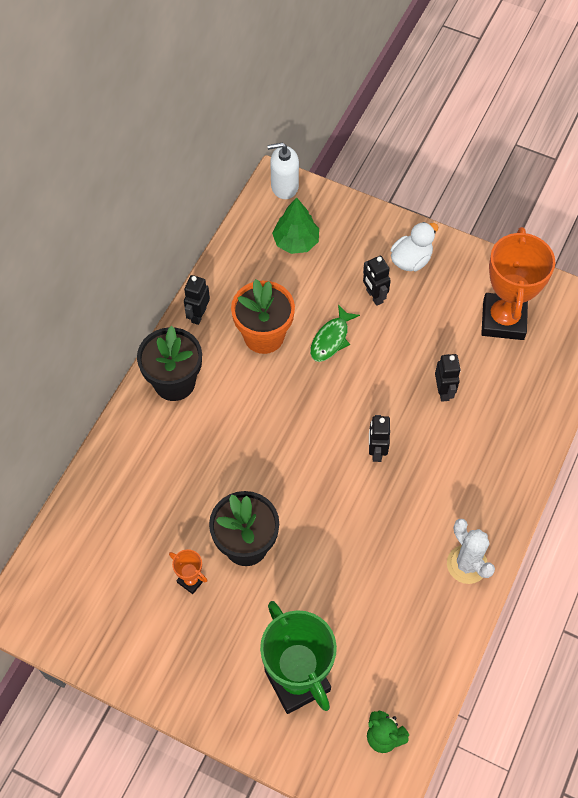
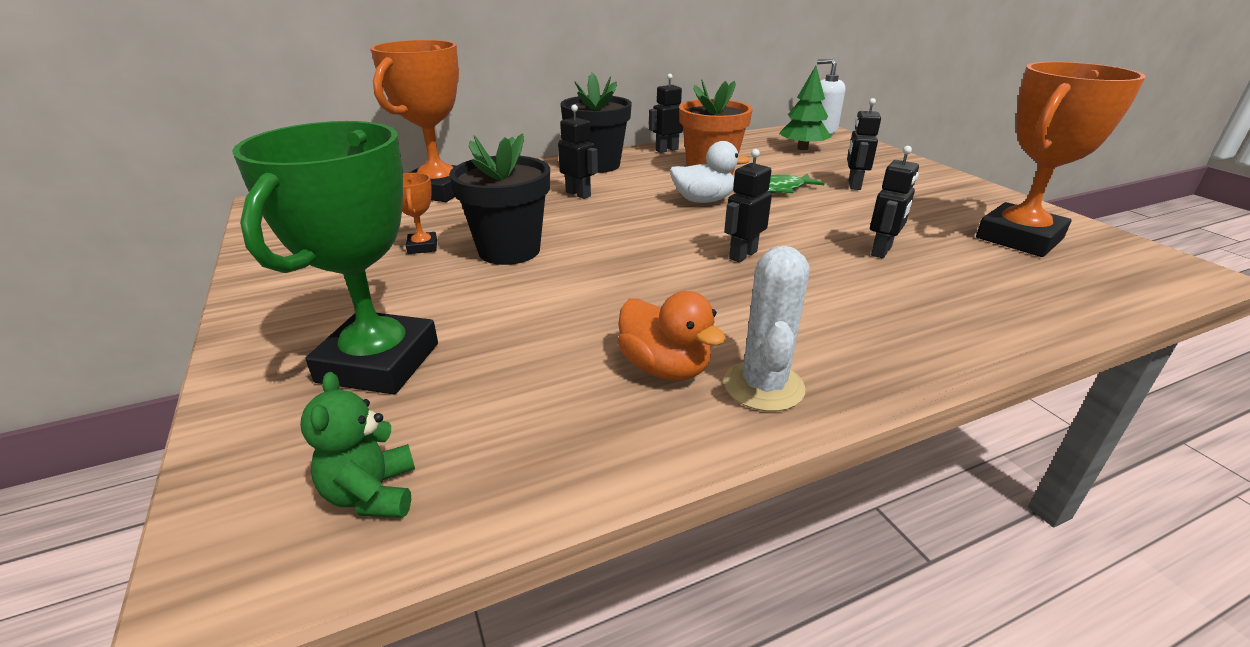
camera: 40 degrees right, 30 degrees down
white duck [391,222,439,271] -> white duck moved to [670,141,750,203]
none -> orange trophy [370,40,459,202]
none -> black robot [558,105,598,199]
none -> orange duck [617,291,726,380]

